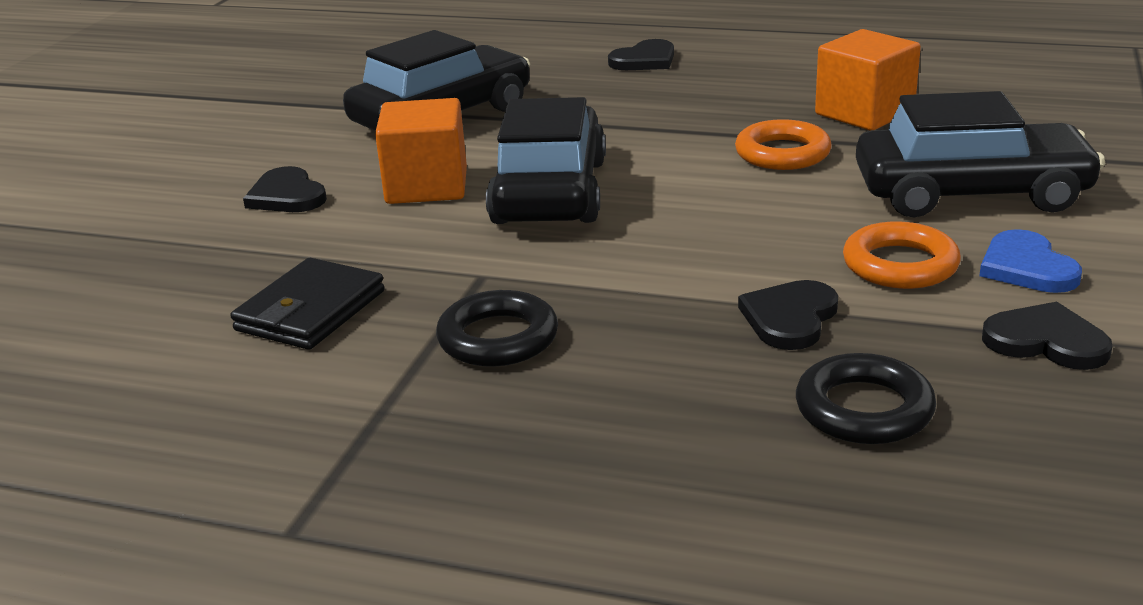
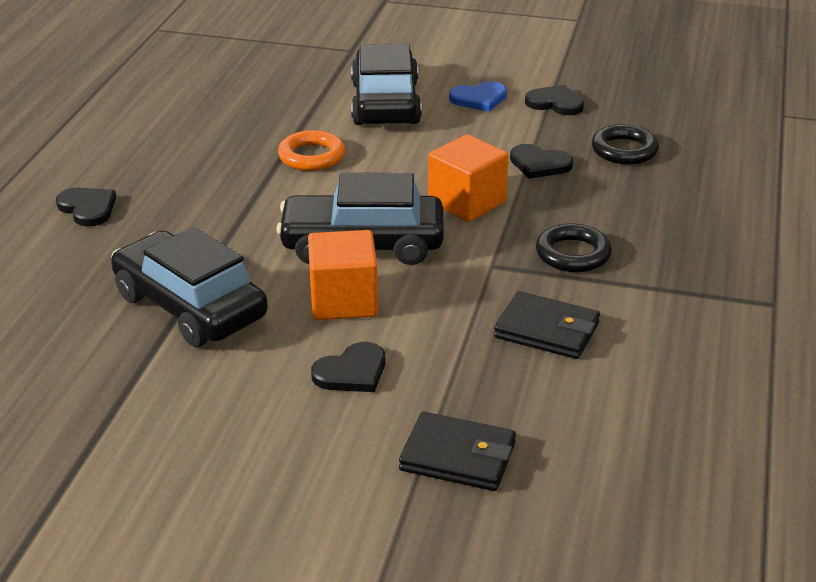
camera: 95 degrees left, 5 degrees up
orange cube [815,29,921,131] -> orange cube moved to [428,134,509,222]
orange ring [843,221,961,289] -> none
black heart [982,302,1112,370] -> black heart turned 90 degrees clockwise [525,85,584,115]
none -> black wallet [399,412,516,491]

